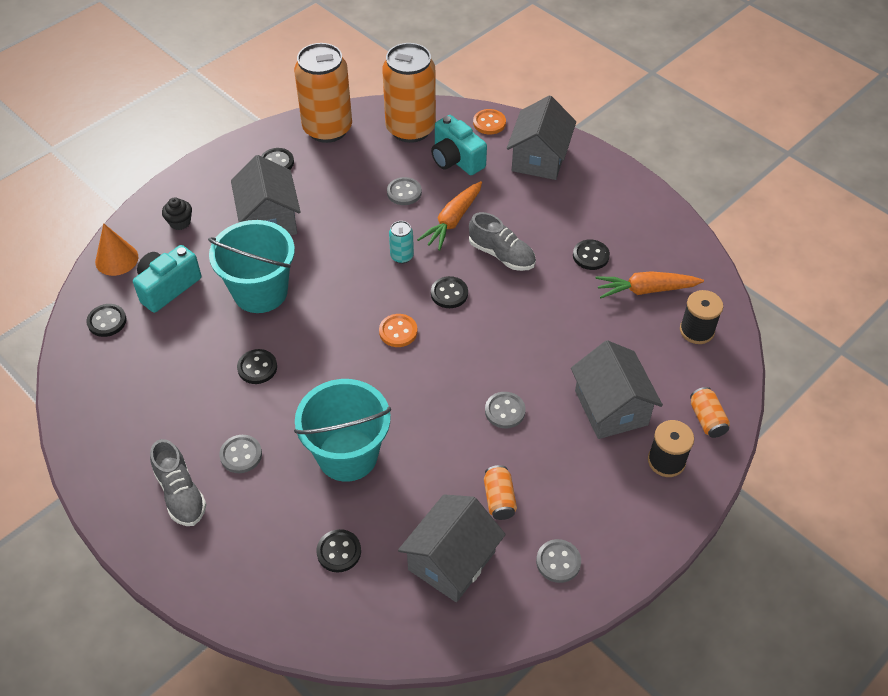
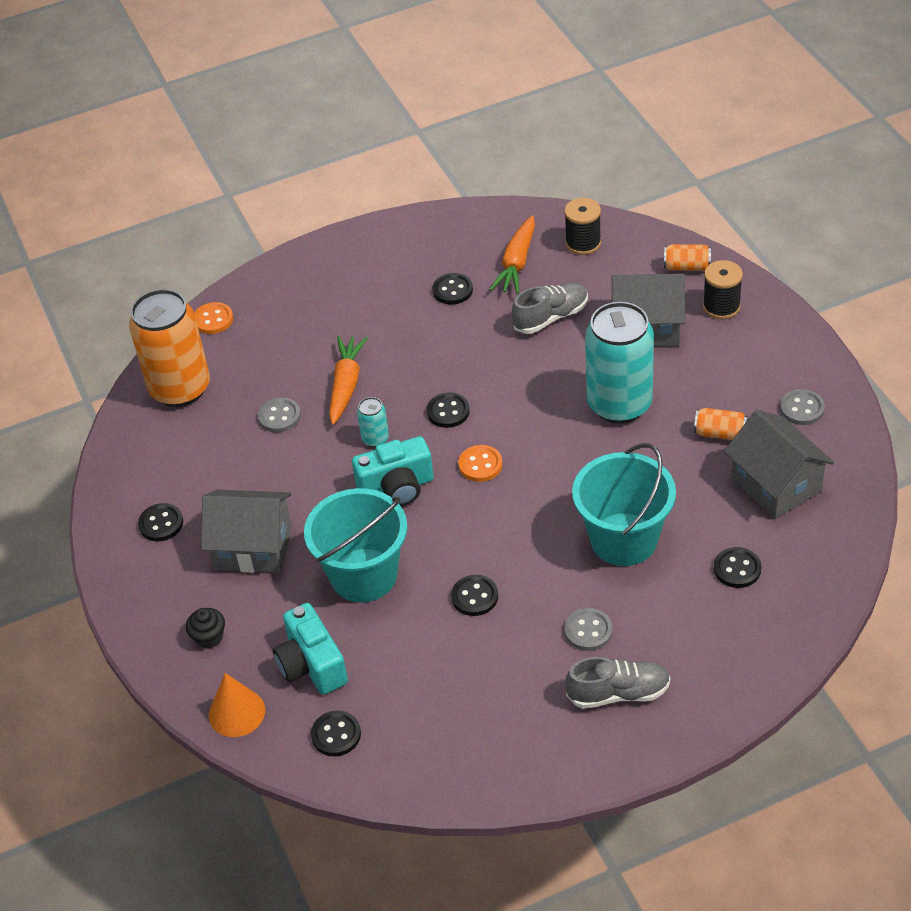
camera: 65 degrees left, 5 degrees down
orange can [294,43,352,143] -> none
orange carrot [417,181,482,251] -> orange carrot turned 135 degrees counterclockwise [329,336,368,425]
turquoise camera [431,115,487,175] -> turquoise camera moved to [352,436,434,506]
grey shoe [469,212,536,271] -> grey shoe moved to [512,282,588,334]
grey button [485,392,526,429] -> turquoise can [585,302,654,424]
grey house [507,95,576,180] -> none

